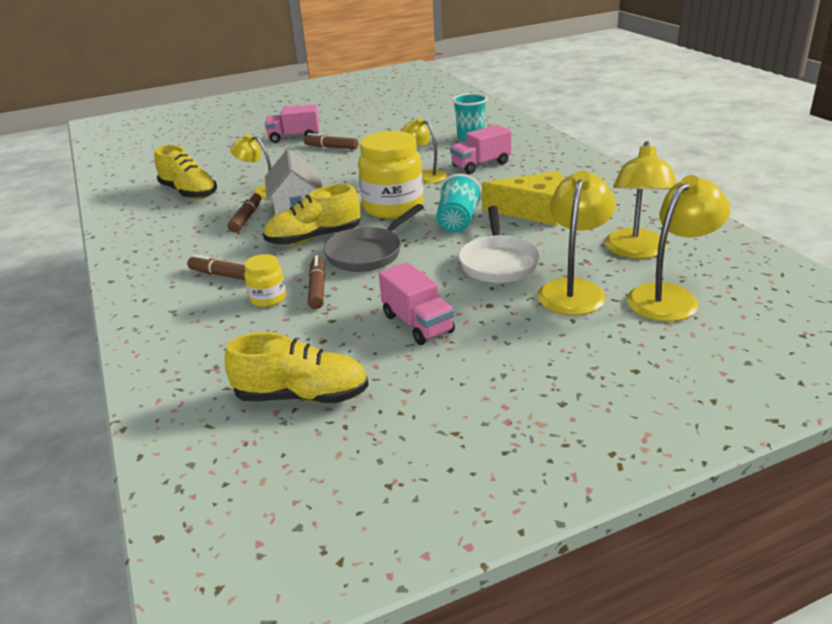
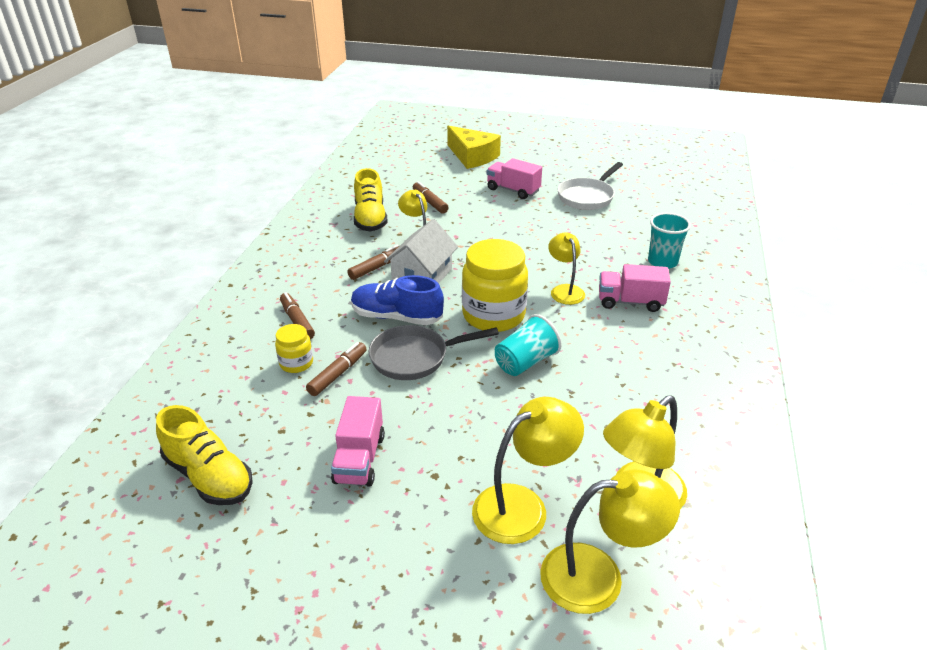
camera: 35 degrees right, 5 degrees up
yellow shoe [263,184,360,245] -> blue shoe [351,275,444,325]
brown marker [304,133,358,149] -> brown marker moved to [413,181,449,214]
white pan [458,206,540,283] -> white pan moved to [558,162,623,210]
yellow cheese [482,171,564,226] -> yellow cheese moved to [447,126,501,169]

